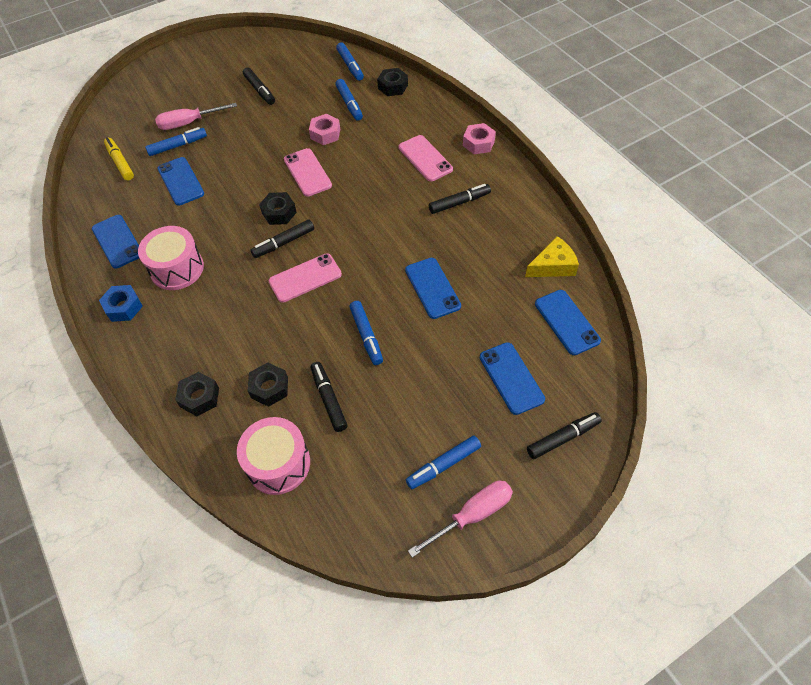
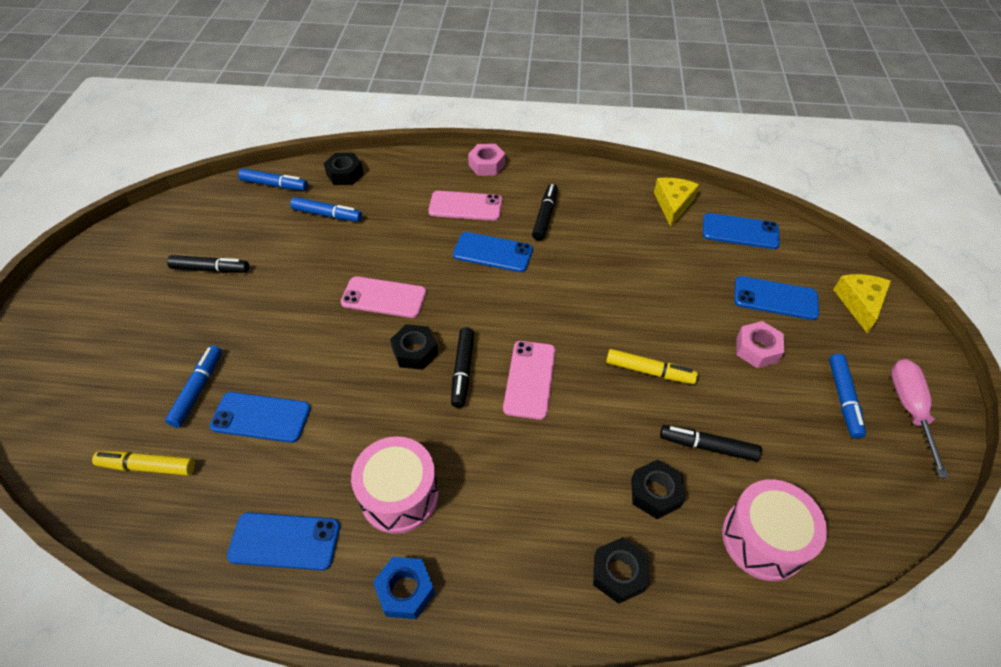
camera: 55 degrees left, 5 degrees down
pink screwdriver [155,103,237,130] -> none
pink nut [309,114,340,145] -> pink nut moved to [737,321,784,368]
blue marker [349,301,383,365] -> yellow marker [606,349,698,384]
blue phone [405,258,461,319] -> blue phone moved to [453,232,533,272]
black marker [527,412,602,459] -> yellow cheese [833,274,891,333]

